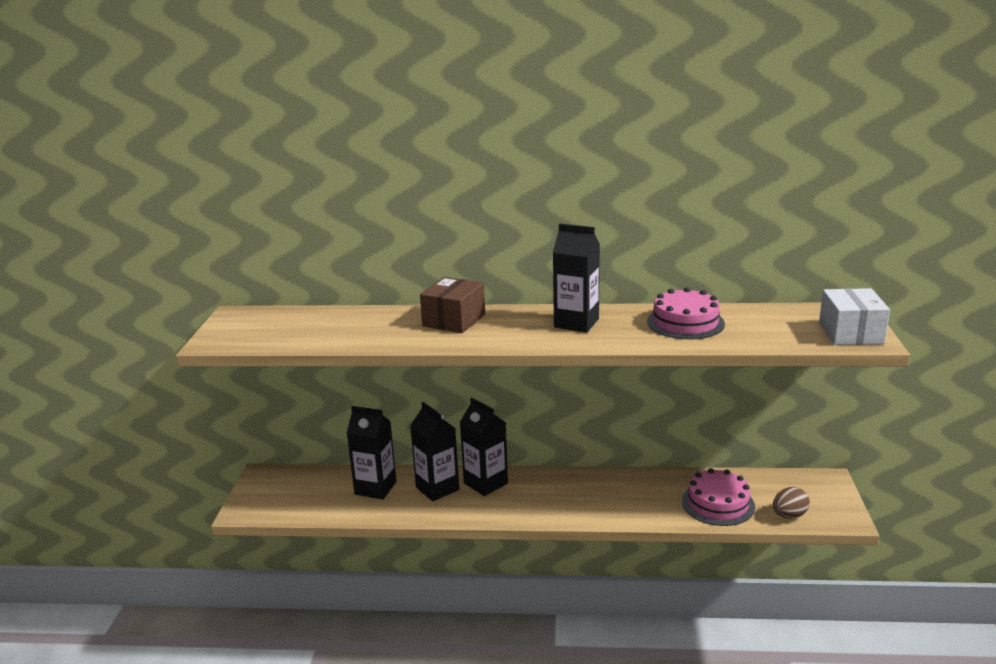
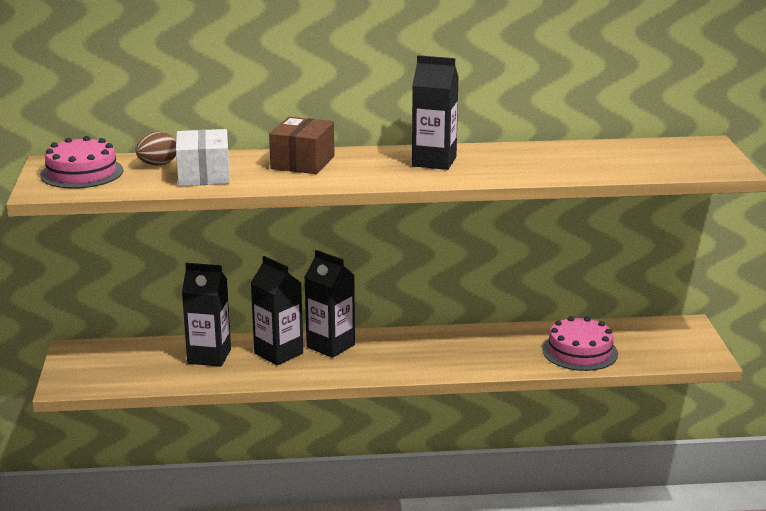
camera: 10 degrees left, 0 degrees up
pink cake [647,287,725,339] -> pink cake moved to [40,136,123,189]
brown egg [773,487,810,519] -> brown egg moved to [136,132,176,166]
white box [819,288,890,345] -> white box moved to [176,129,230,186]

